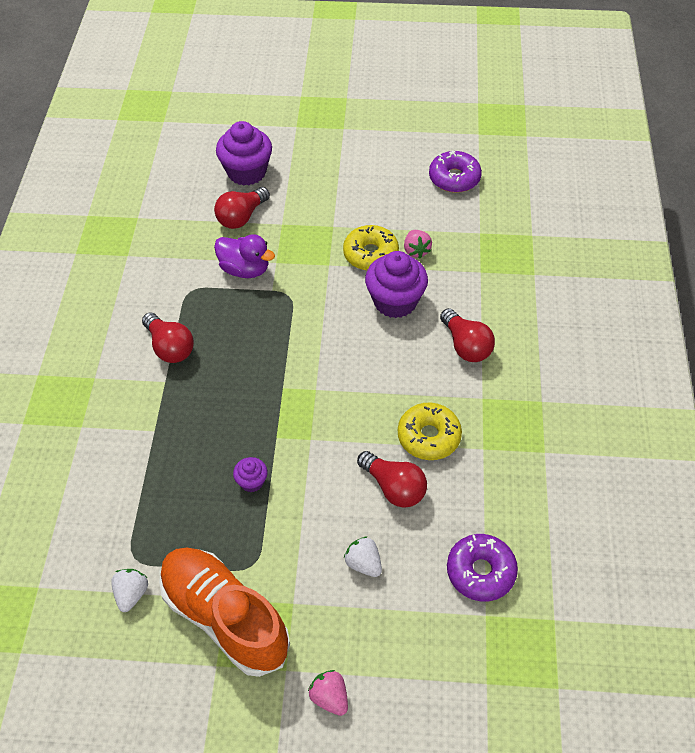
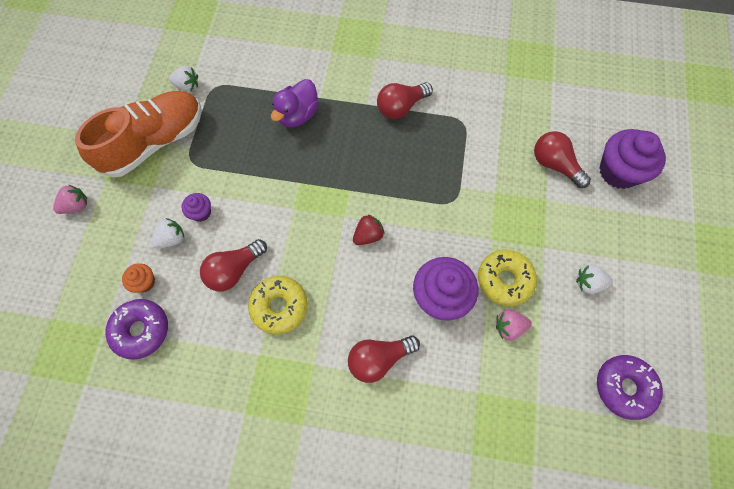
camera: 95 degrees right, 15 degrees up
purple duck [214,234,275,278] -> purple duck moved to [271,79,319,128]
purple cupcake [233,457,268,492] -> purple cupcake moved to [182,193,211,222]
none -> orange cupcake [122,263,155,293]
none -> red strawberry [353,215,385,245]
none -> white strawberry [576,264,613,294]

